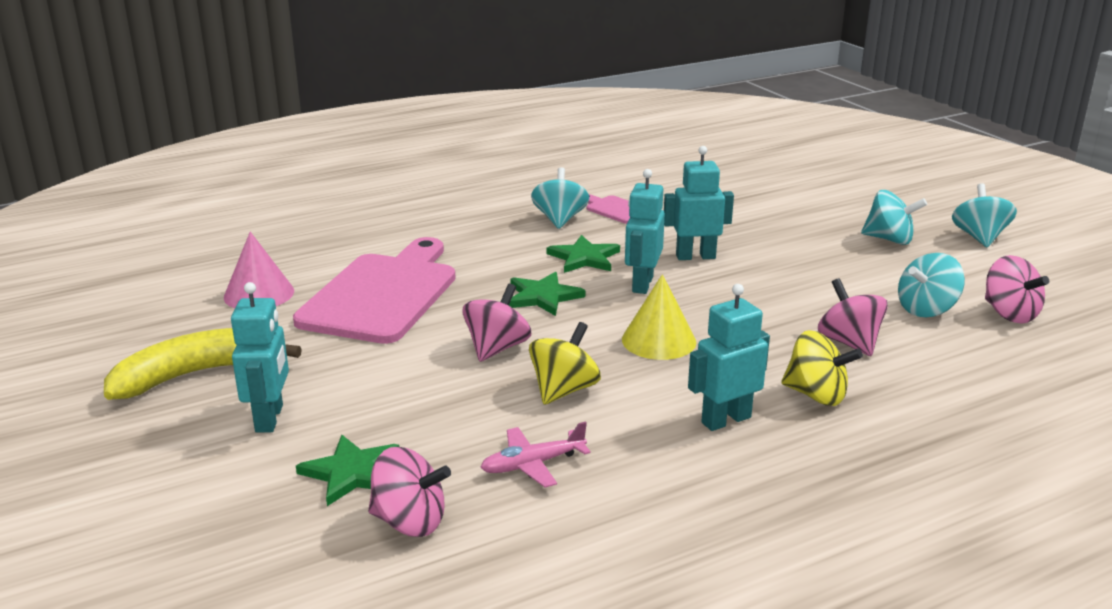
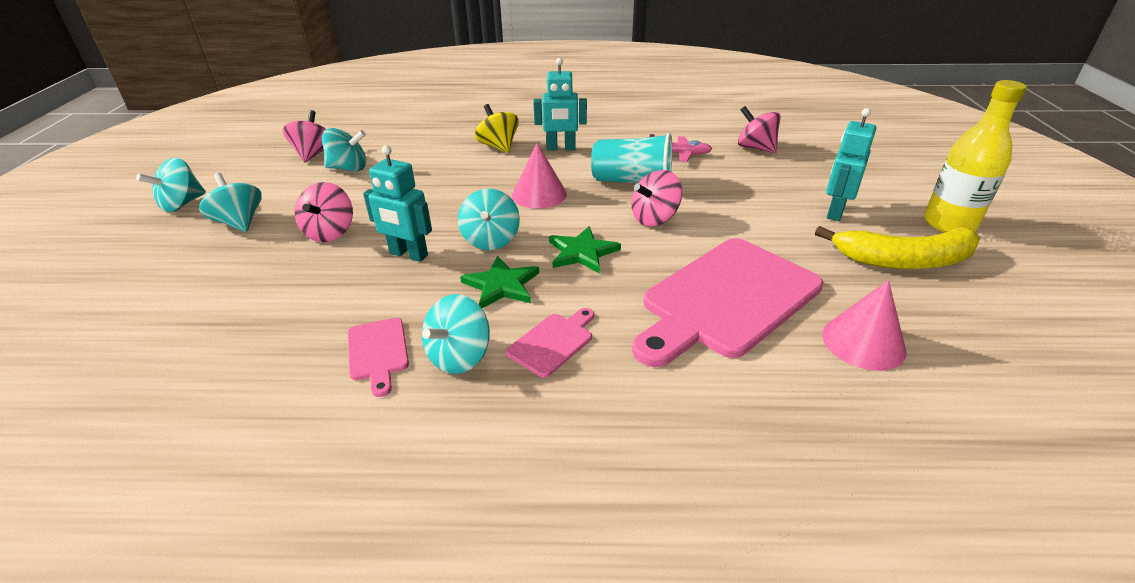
camera: 150 degrees left, 10 degrees up
green star [296,435,399,506] -> none
yellow spinning top [529,322,601,405] -> turquoise cup [591,133,672,183]
yellow cone [622,274,696,360] -> pink cone [512,143,567,209]
turquoise robot [625,169,665,294] -> turquoise spinning top [458,189,520,250]
pink spinning top [818,278,888,356] -> pink spinning top moved to [295,182,353,242]
none -> pink cutting board [506,308,594,378]
none -> yellow bottle [924,80,1027,232]

